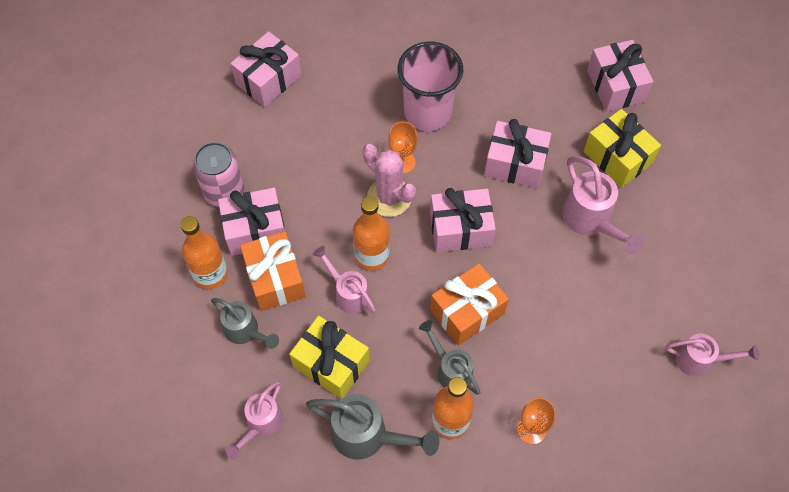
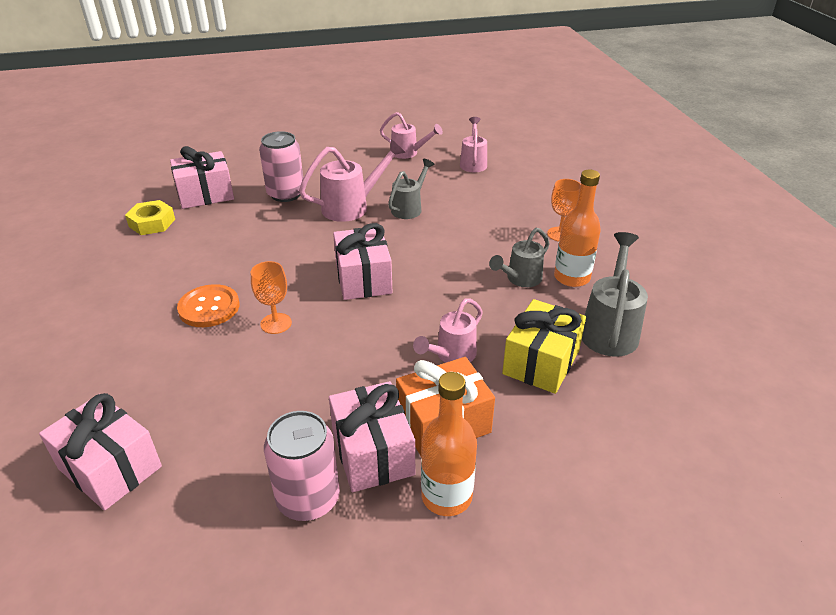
camera: 95 degrees left, 25 degrees down
grey watering can [211,298,279,349] -> grey watering can moved to [388,159,434,219]
pink watering can [225,381,283,460] -> pink watering can moved to [380,112,443,159]
orange bottle [353,196,390,271] -> none
pink cactus [363,144,416,217] -> none
pink cup [398,42,463,131] -> orange button [177,284,240,327]
orange gift [430,263,509,346] -> none
pink gift [484,119,551,188] -> none
yellow gift [583,109,661,188] -> pink can [259,131,303,202]
none -> yellow nut [125,200,175,235]

